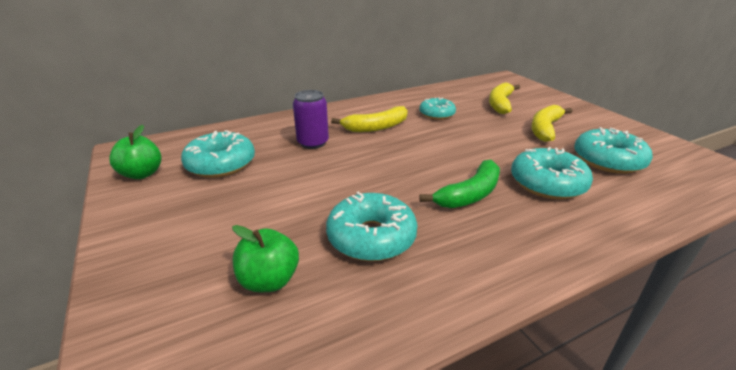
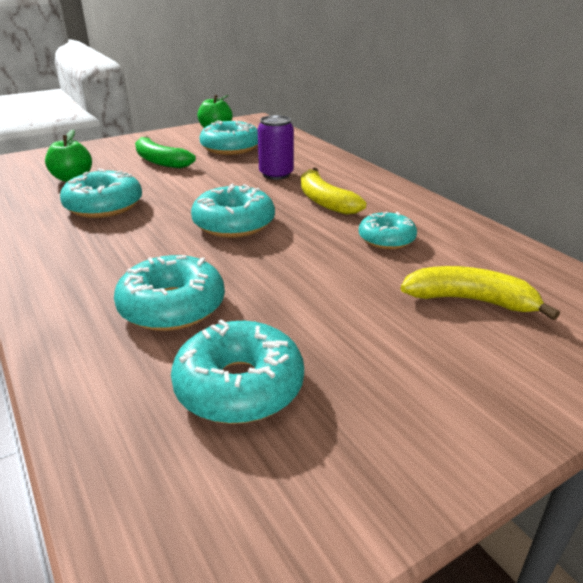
camera: 85 degrees right, 0 degrees up
green banana [419,160,500,208] -> green banana moved to [135,136,196,168]
yellow banana [531,105,573,142] -> none
none -> turquoise donut [191,184,275,238]

